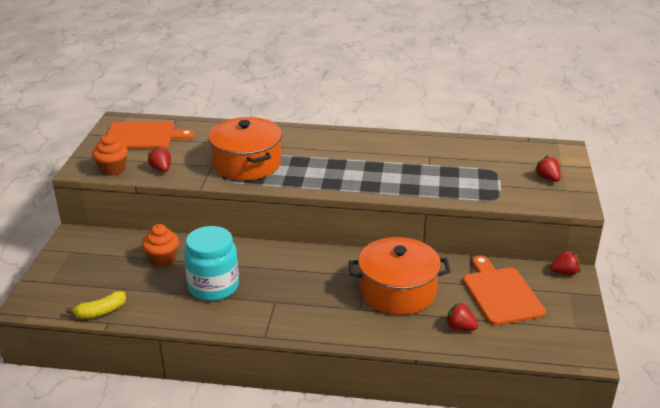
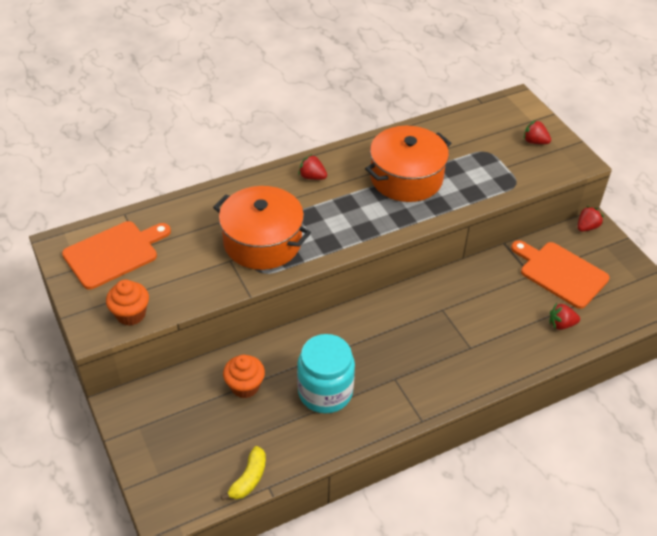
camera: 35 degrees left, 15 degrees up
red strawberry [147,147,171,172] -> red strawberry moved to [299,154,327,180]
orange pot [349,237,451,315] -> orange pot moved to [365,126,451,202]

